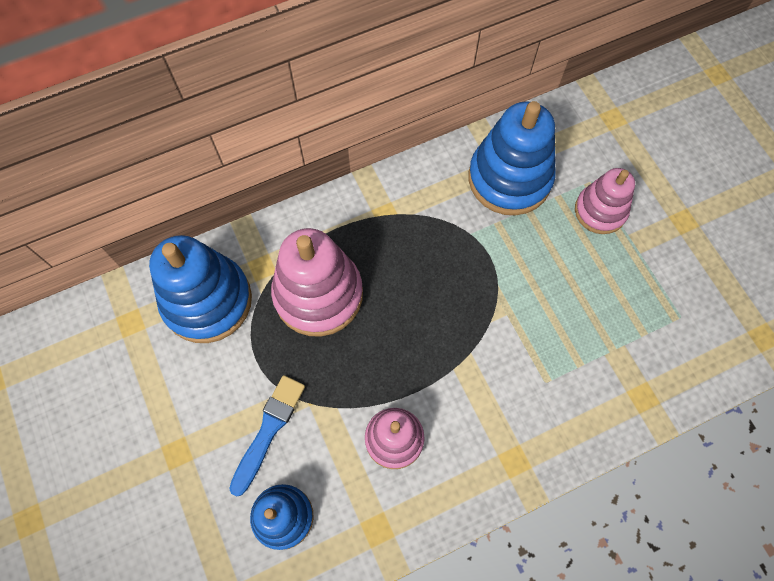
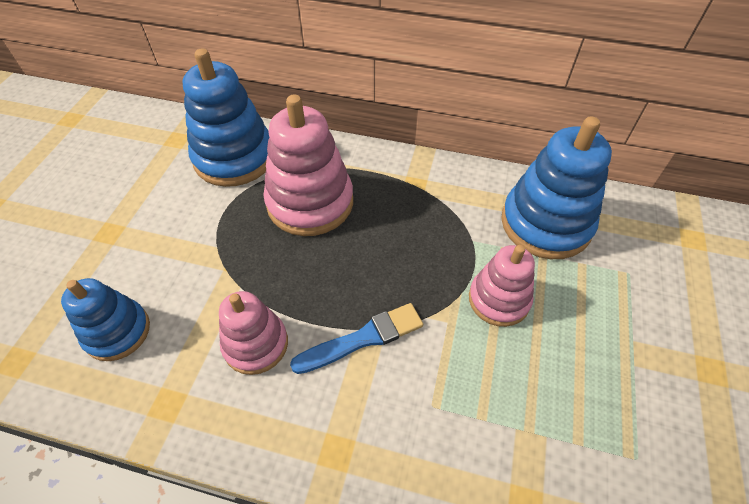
camera: 40 degrees right, 15 degrees down
blue brush [229,375,305,496] -> blue brush moved to [290,303,423,374]
pink stacking toy [575,168,635,234] -> pink stacking toy moved to [469,245,535,327]

